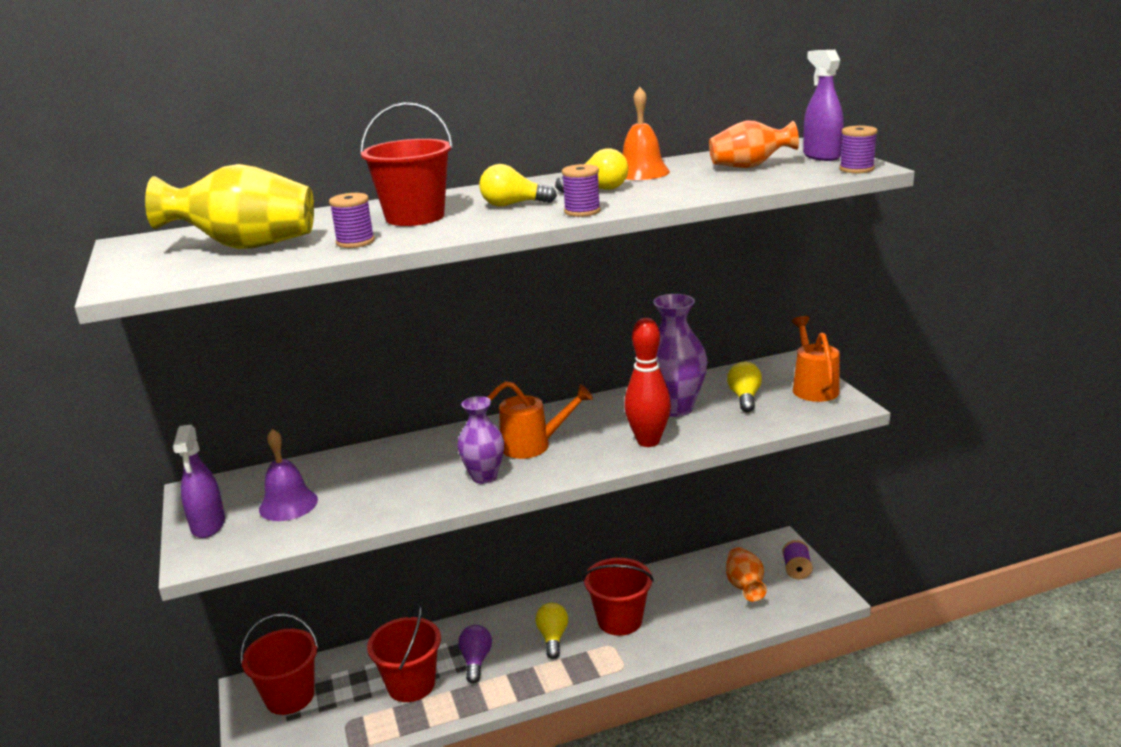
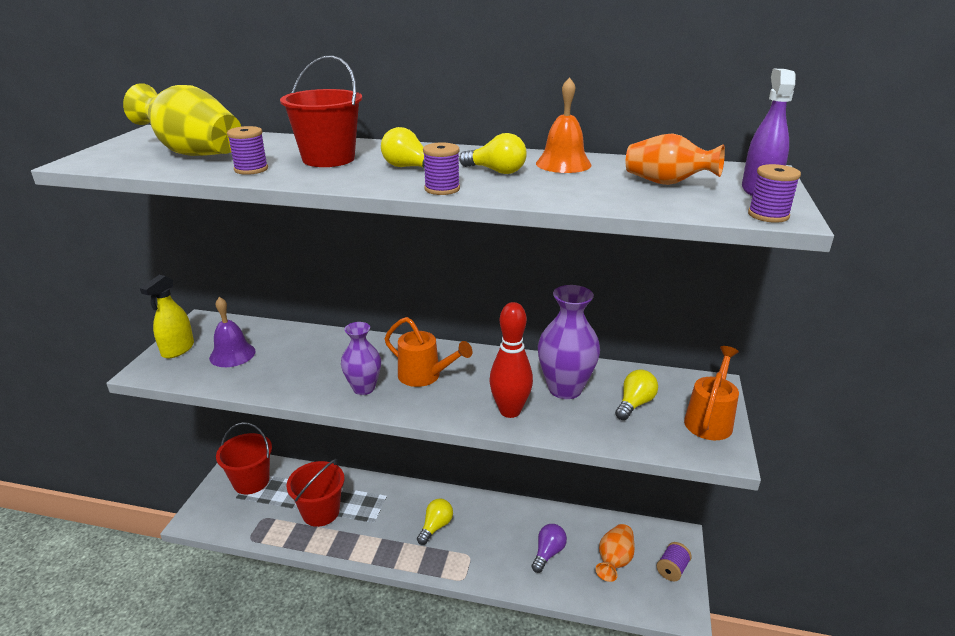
camera: 30 degrees right, 5 degrees up
purple spray bottle [173,425,225,538] -> yellow spray bottle [140,275,194,358]
purple light bulb [458,625,492,684] -> purple light bulb moved to [531,524,567,573]
red bucket [583,558,654,636] -> none

